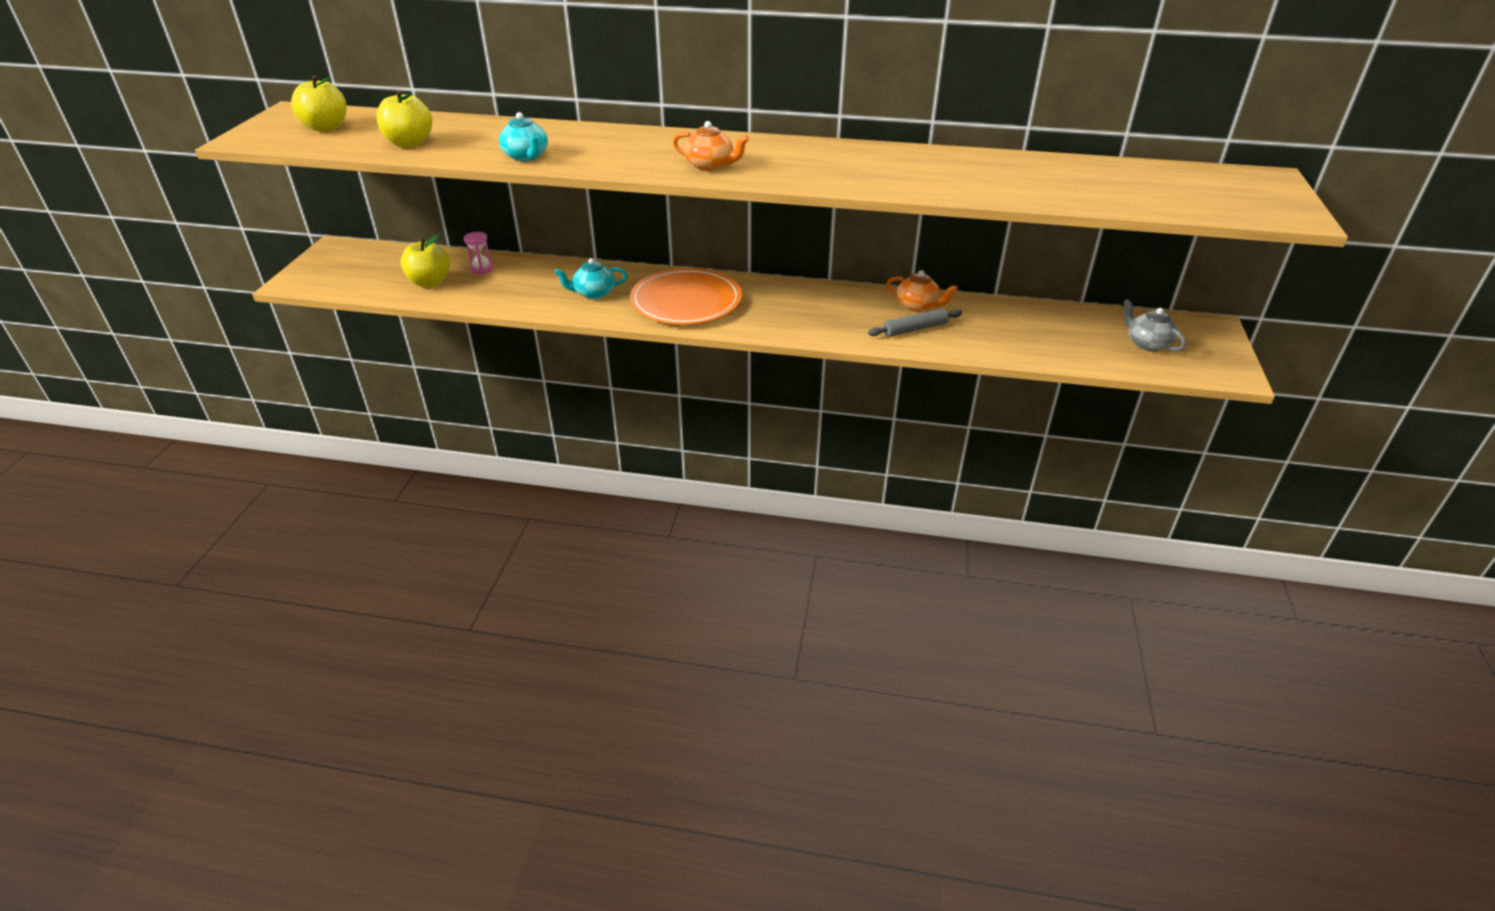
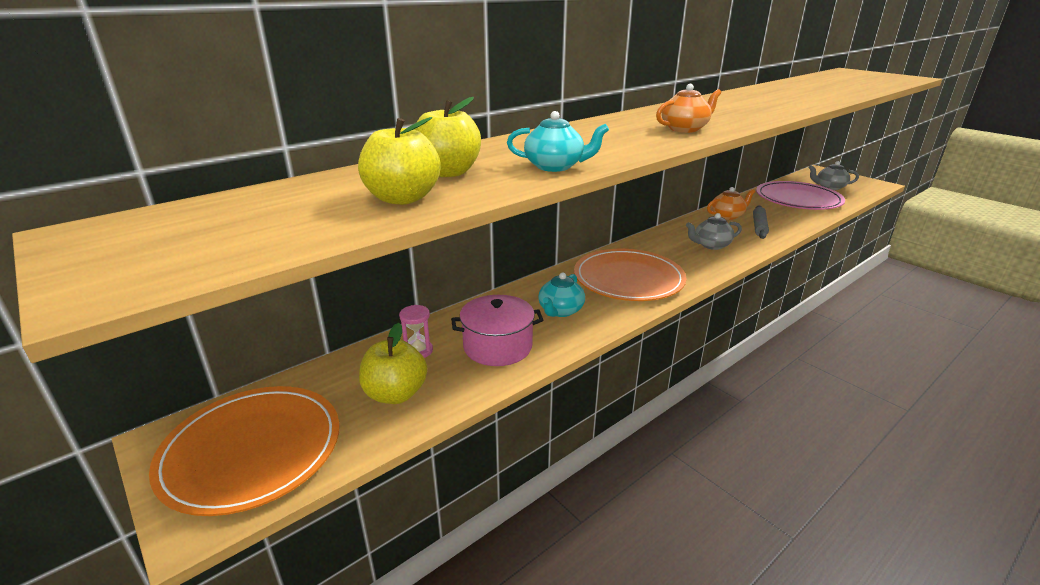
camera: 50 degrees left, 10 degrees down
yellow apple [291,76,347,132] -> yellow apple moved to [414,97,481,177]
none -> orange plate [149,386,339,516]
none -> pink pot [451,295,543,366]
none -> grey teapot [686,213,742,250]
none -> pink plate [756,181,845,210]

